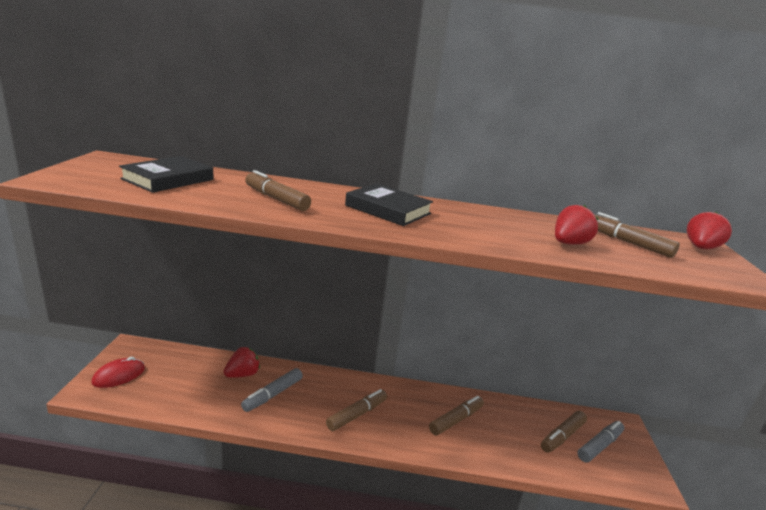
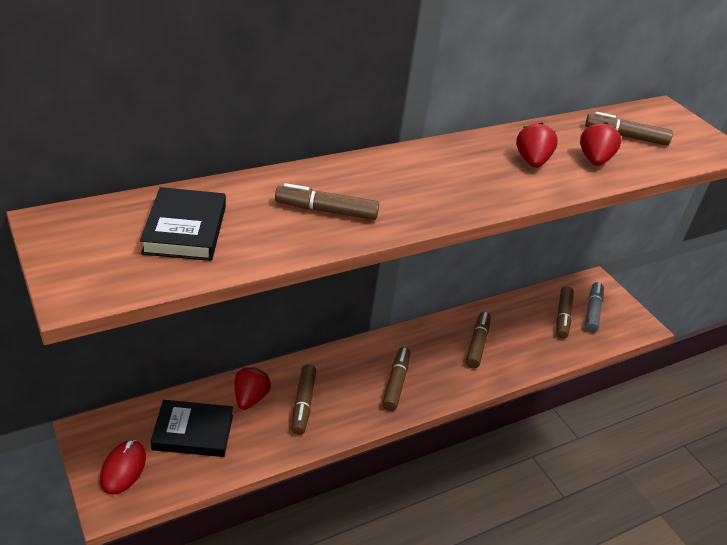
camera: 35 degrees left, 15 degrees up
grey marker [241,368,303,412] -> brown marker [292,364,316,435]
black book [345,183,433,226] -> black book moved to [151,400,233,457]
red strawberry [687,212,732,249] -> red strawberry moved to [516,122,558,168]

